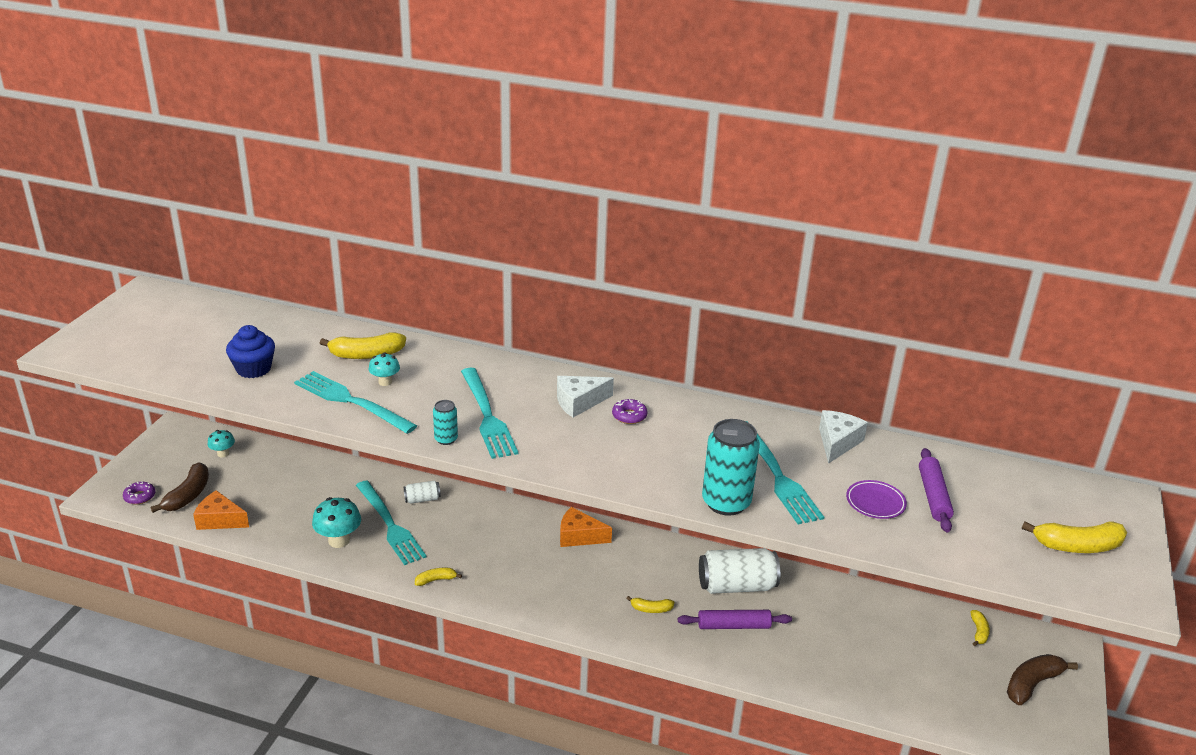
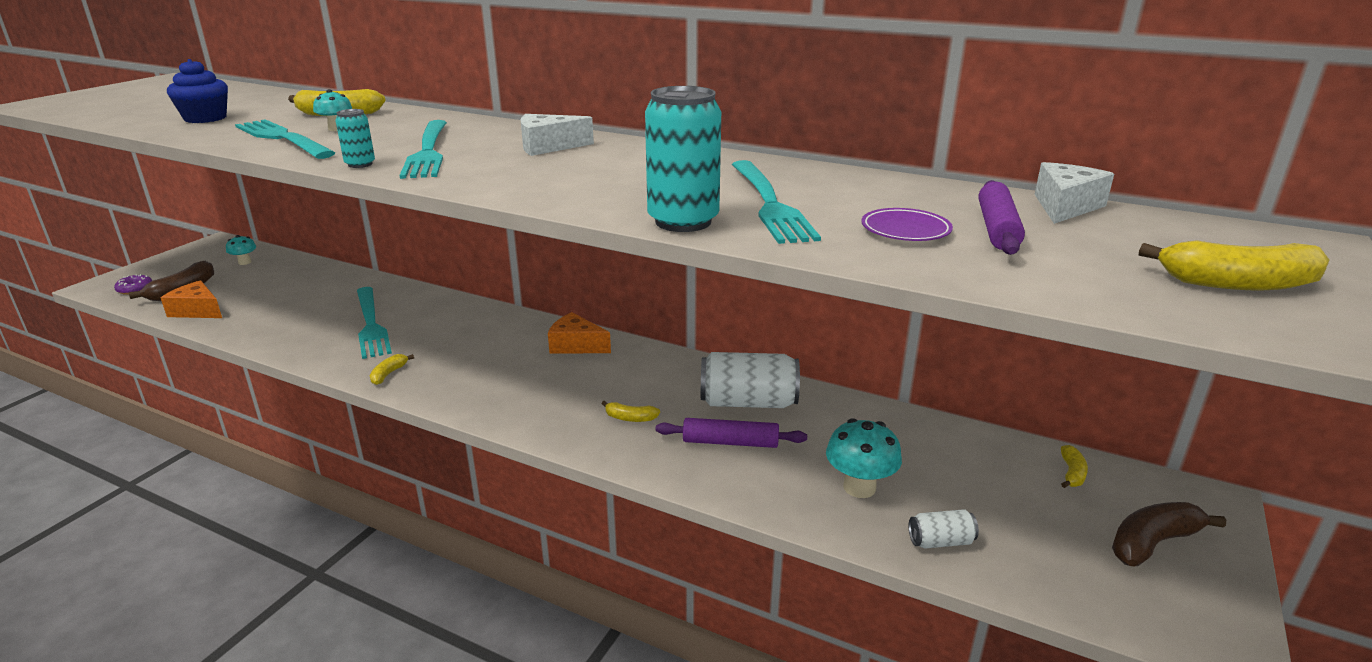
camera: 10 degrees right, 5 degrees down
turquoise mushroom [312,497,361,548] -> turquoise mushroom moved to [826,418,902,498]
white can [404,480,441,503] -> white can moved to [909,509,979,549]
yellow banana [415,568,462,586] -> yellow banana turned 60 degrees counterclockwise [370,354,414,385]
purple donut [612,399,648,424] -> none
white cheese [819,410,868,464] -> white cheese moved to [1035,162,1114,224]

